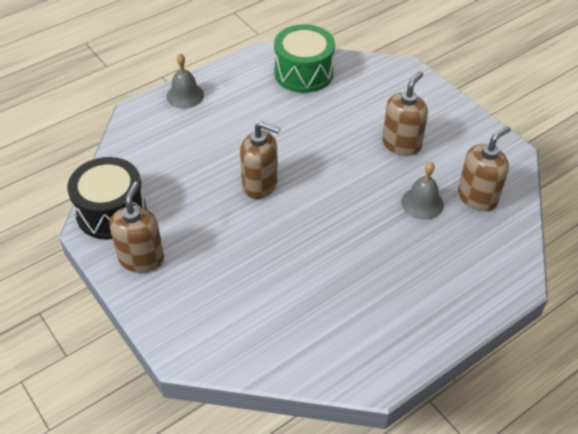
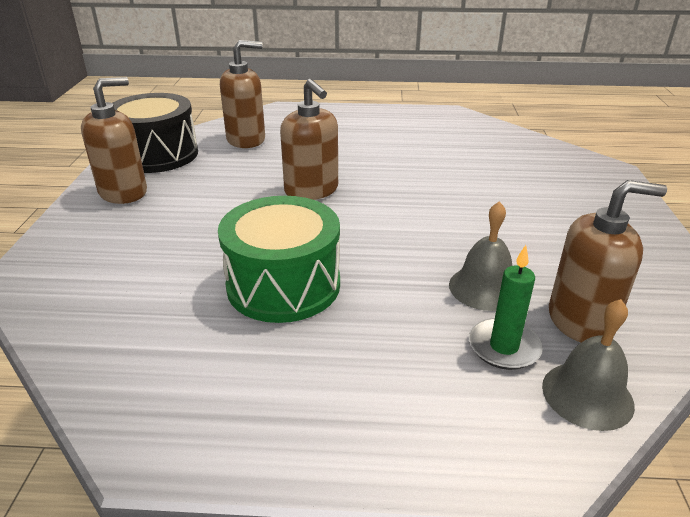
camera: 40 degrees right, 15 degrees down
grey bell [166,54,204,109] -> grey bell moved to [542,299,635,431]
green drum [274,24,335,93] -> green drum moved to [218,196,340,323]
brown soap dispenser [382,71,428,156] -> brown soap dispenser moved to [220,40,265,148]
none -> green candle [469,245,543,370]

